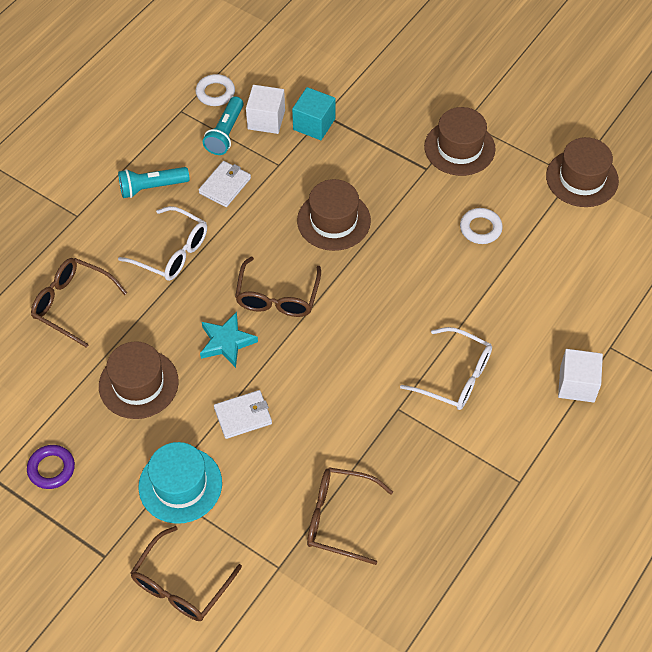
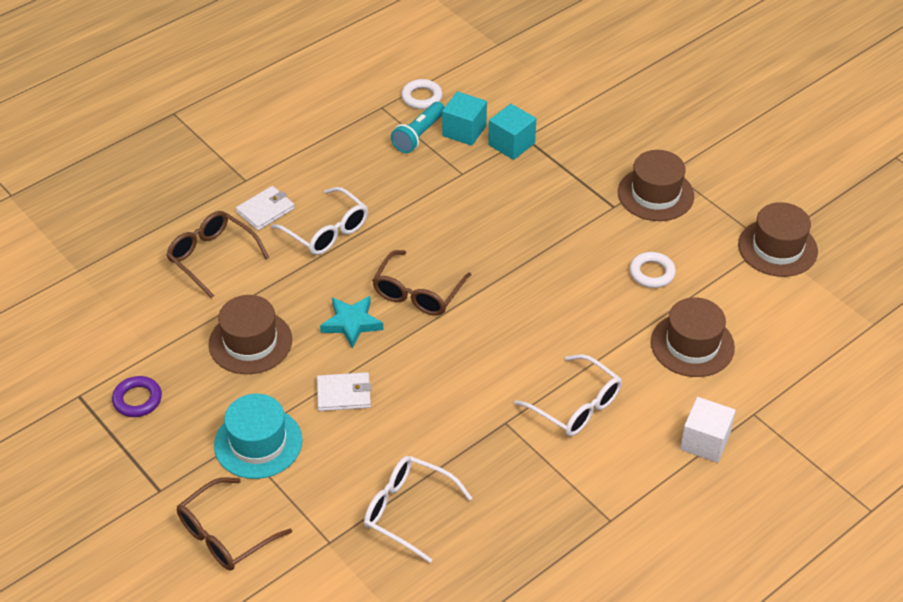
camera: 15 degrees right, 10 degrees down
turquoise flashlight [118,167,190,198] -> none
white wallet [199,161,251,207] -> white wallet moved to [236,186,295,230]
white cube [246,85,285,134] -> turquoise cube [442,91,487,146]
brown hat [297,179,371,251] -> brown hat moved to [651,297,735,377]
brown glasses [307,468,393,565] -> white glasses [364,456,472,563]

